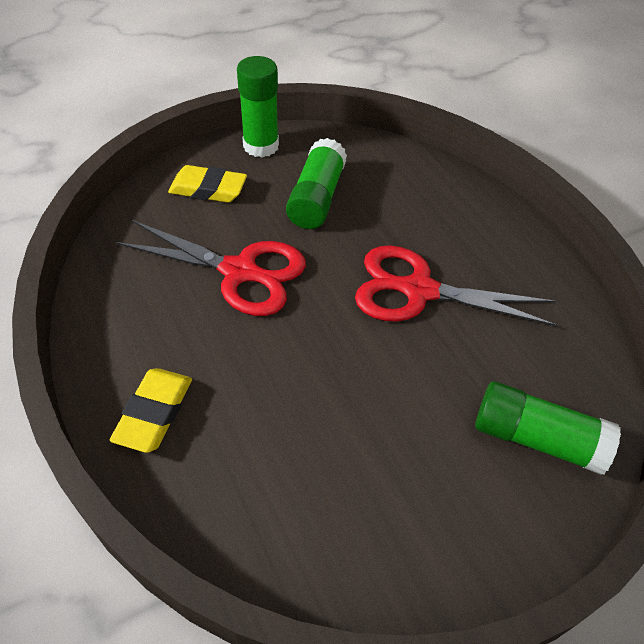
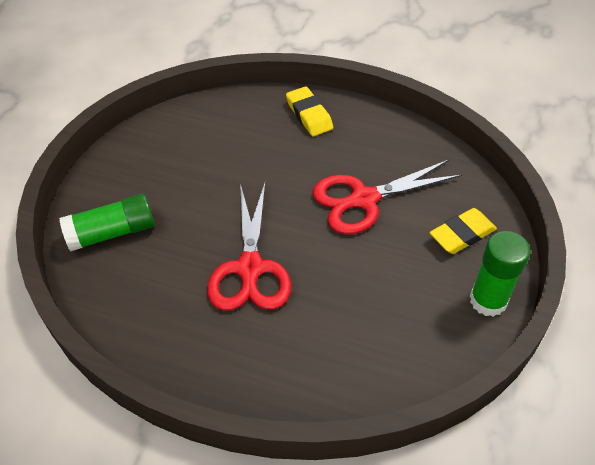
camera: 140 degrees right, 0 degrees up
green glue stick [286,138,347,229] -> none
red scissors [355,245,557,326] -> red scissors turned 120 degrees clockwise [207,183,291,311]

